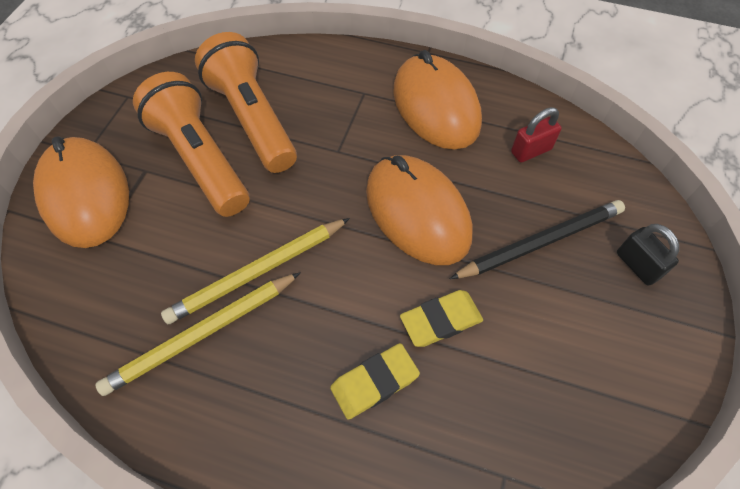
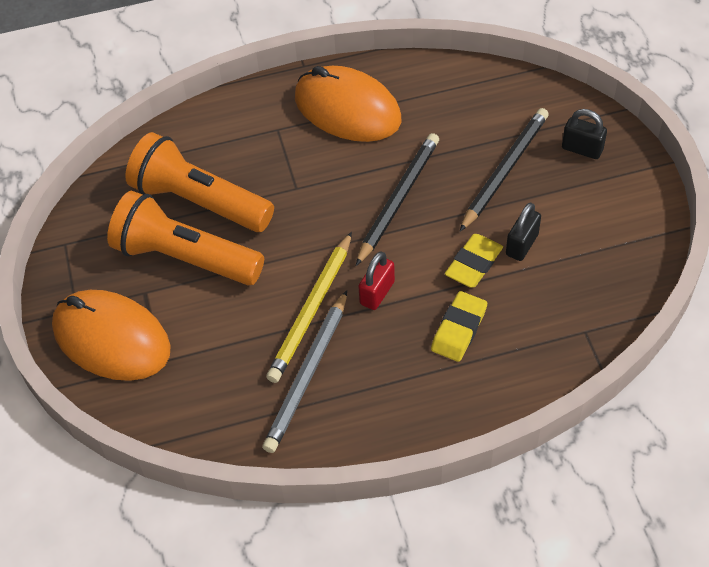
camera: 30 degrees left, 5 degrees down
yellow pencil [95,273,300,396] -> grey pencil [262,290,347,453]
orange mouse [366,155,472,265] -> black pencil [356,133,439,266]
red padlock [511,107,562,163] -> red padlock moved to [358,252,395,310]
none -> black padlock [506,202,541,261]

